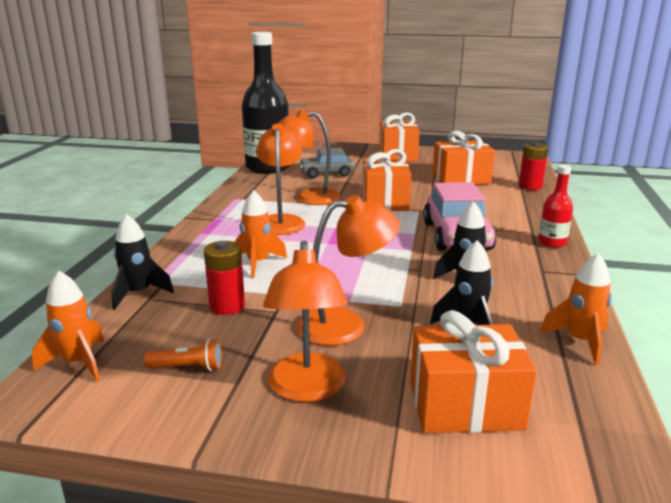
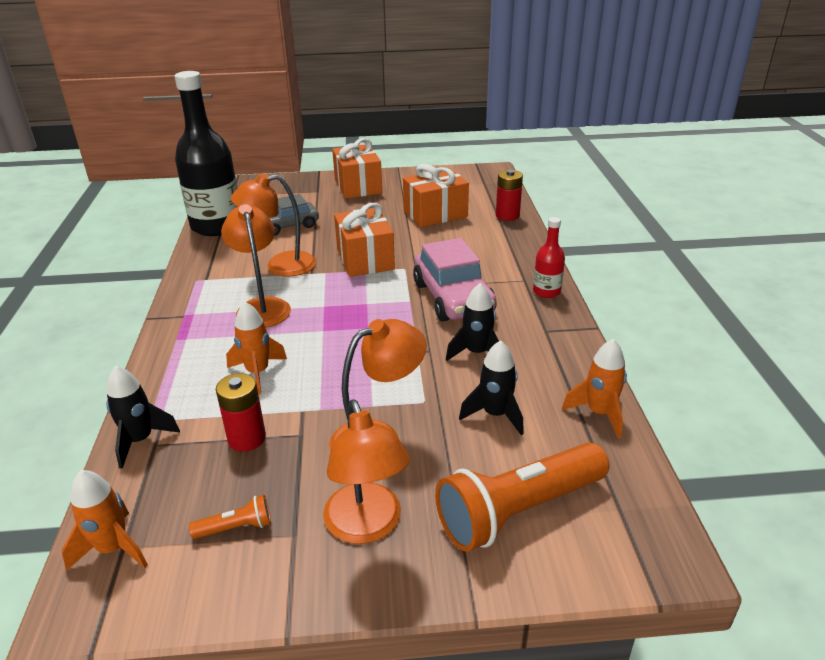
camera: 15 degrees left, 10 degrees up
orange gift [410,310,537,433] -> orange flashlight [435,442,609,552]

